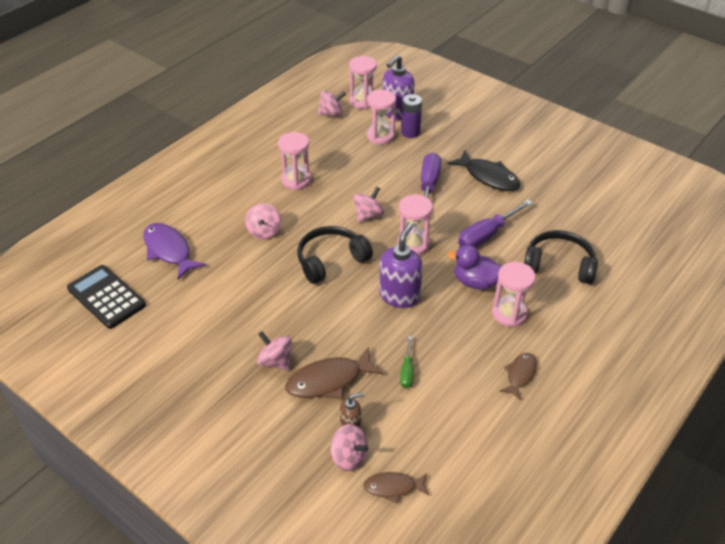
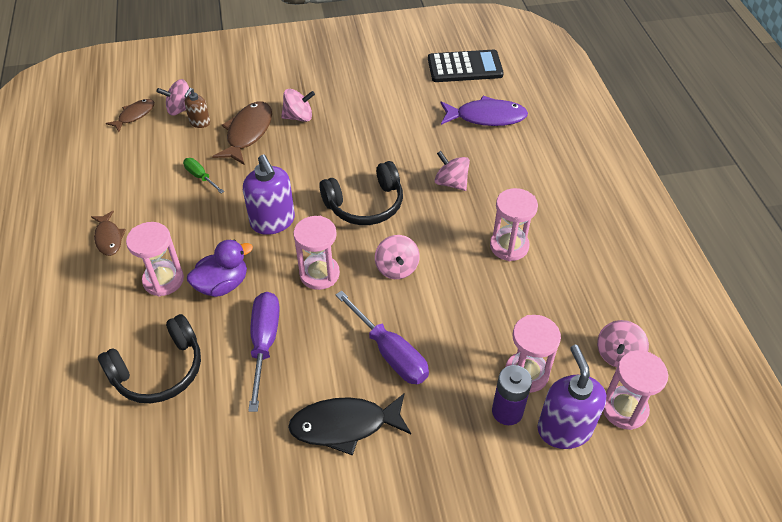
camera: 130 degrees right, 5 degrees up
black headphones [297,226,373,284] -> black headphones turned 60 degrees clockwise [319,161,403,225]

